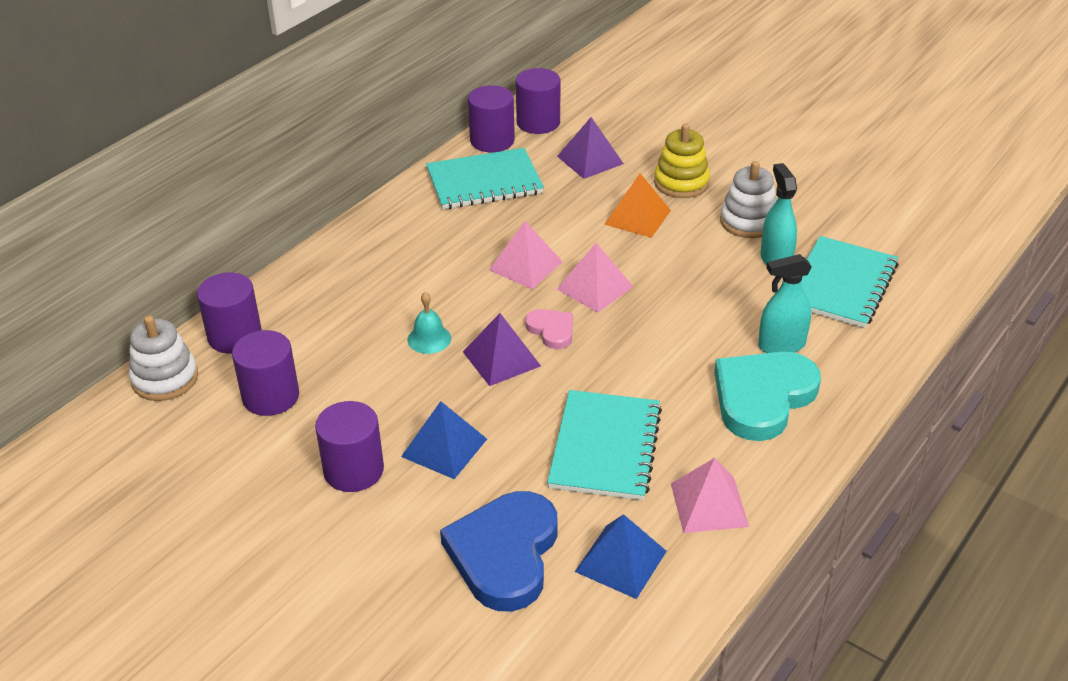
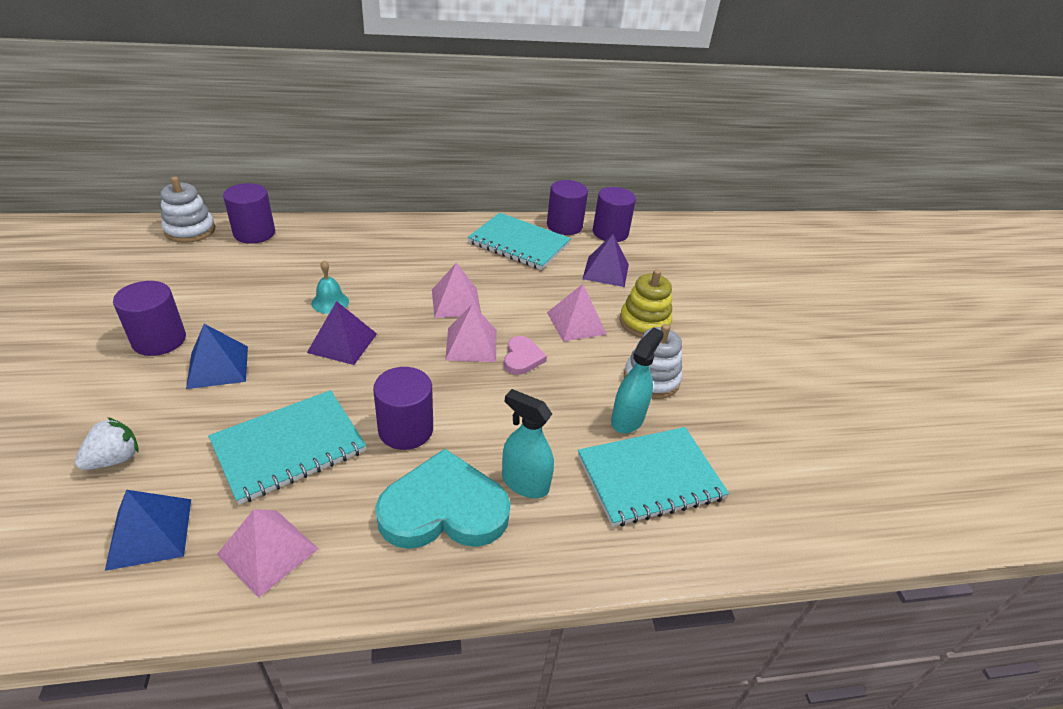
camera: 40 degrees right, 0 degrees up
purple cylinder [232,330,299,416] -> purple cylinder moved to [373,367,433,450]
blue heart [440,491,557,612] -> white strawberry [75,417,138,470]
pink heart [525,309,573,349] -> pink heart moved to [504,336,547,375]
orange pyramid [604,173,671,238] -> pink pyramid [547,284,607,341]

